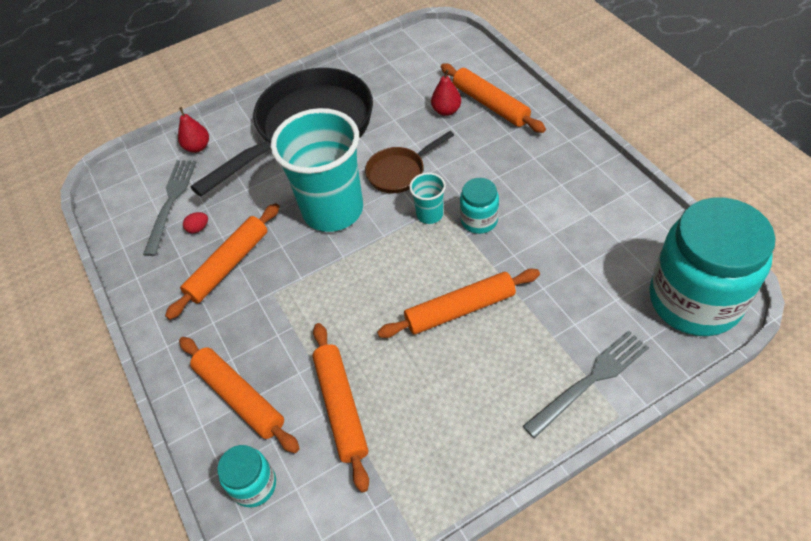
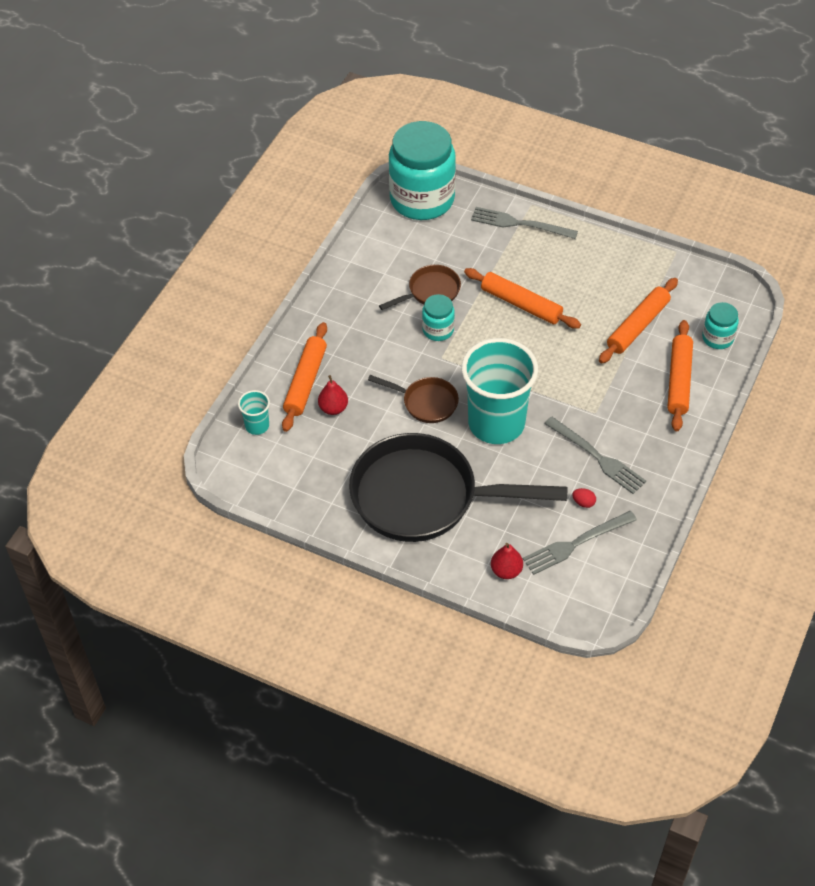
camera: 130 degrees left, 0 degrees up
orange rolling pin [165,203,280,320] -> grey fork [544,416,646,494]
turquoise cup [409,173,446,224] -> turquoise cup moved to [238,390,270,435]
none -> brown pan [379,265,461,310]

